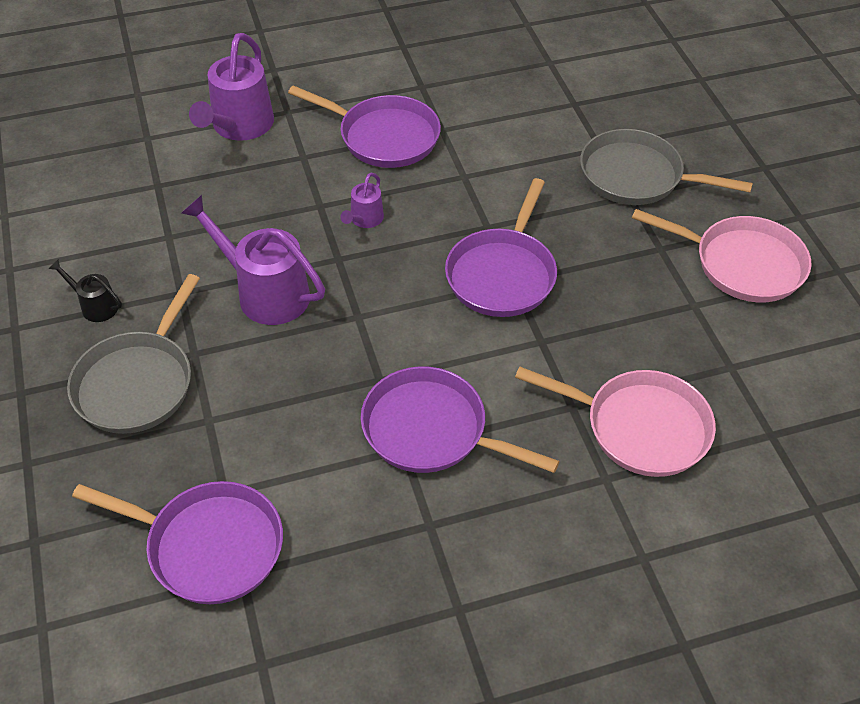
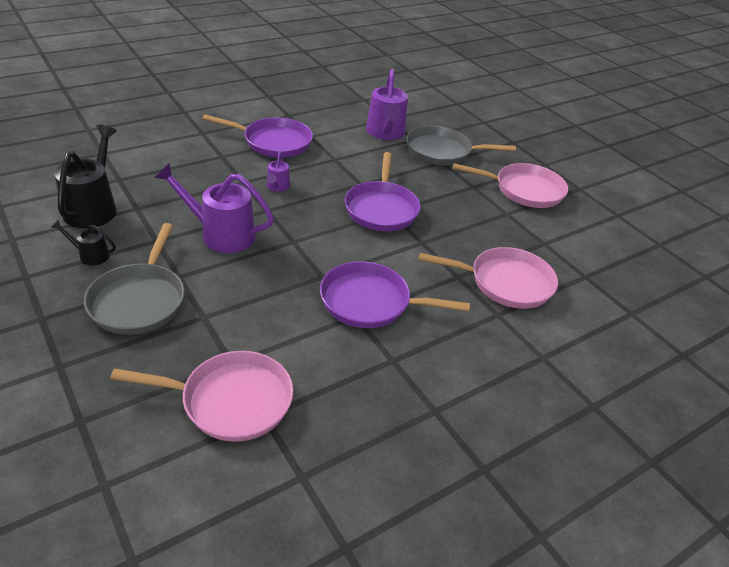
camera: 20 degrees left, 10 degrees down
purple pan [72,481,283,604] -> pink pan [111,351,293,442]
purple watering can [189,33,274,141] -> purple watering can moved to [366,69,408,140]
none -> black watering can [54,125,117,228]

